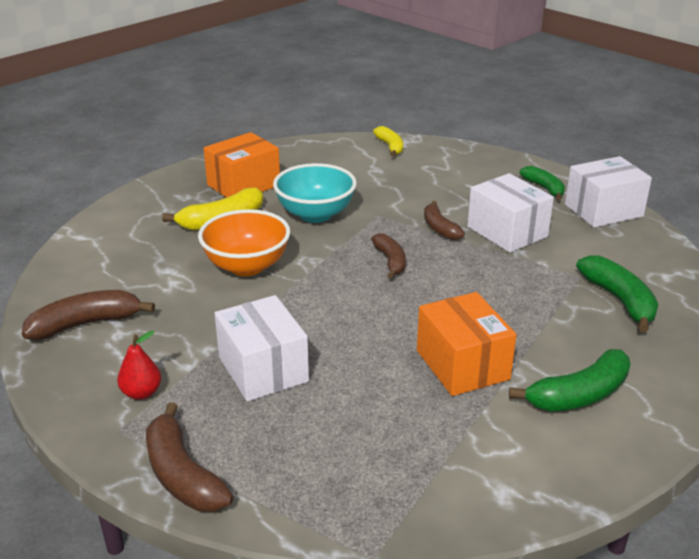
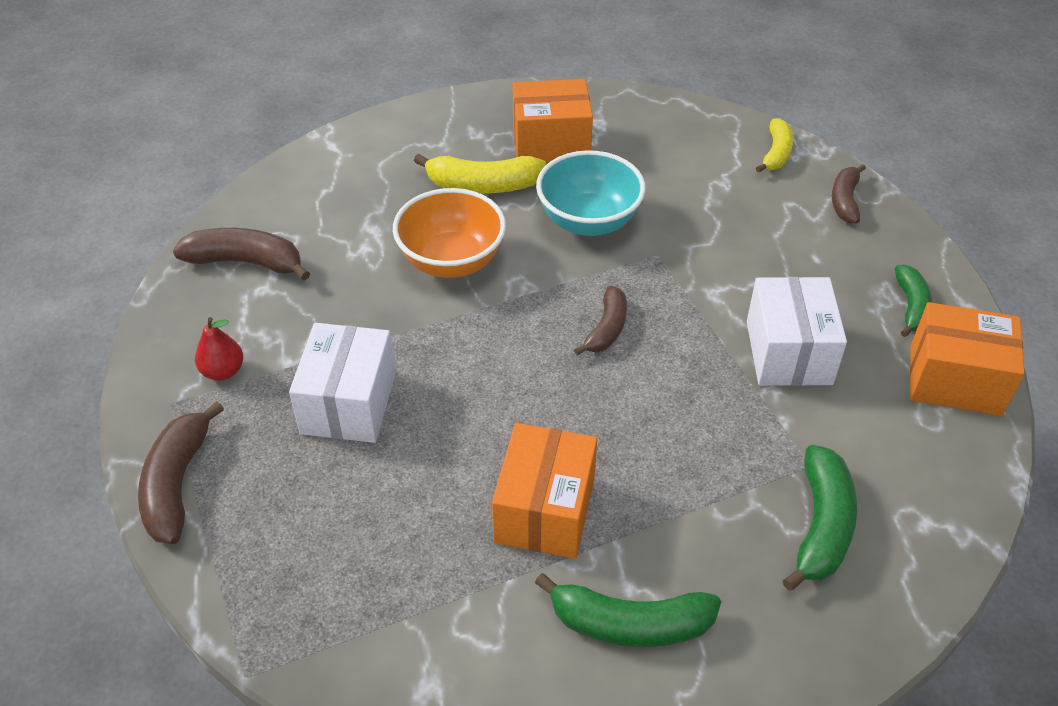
camera: 35 degrees right, 15 degrees up
brown banana [424,201,465,240] -> brown banana moved to [832,164,866,224]
white box [565,156,652,228] -> orange box [910,302,1025,416]

